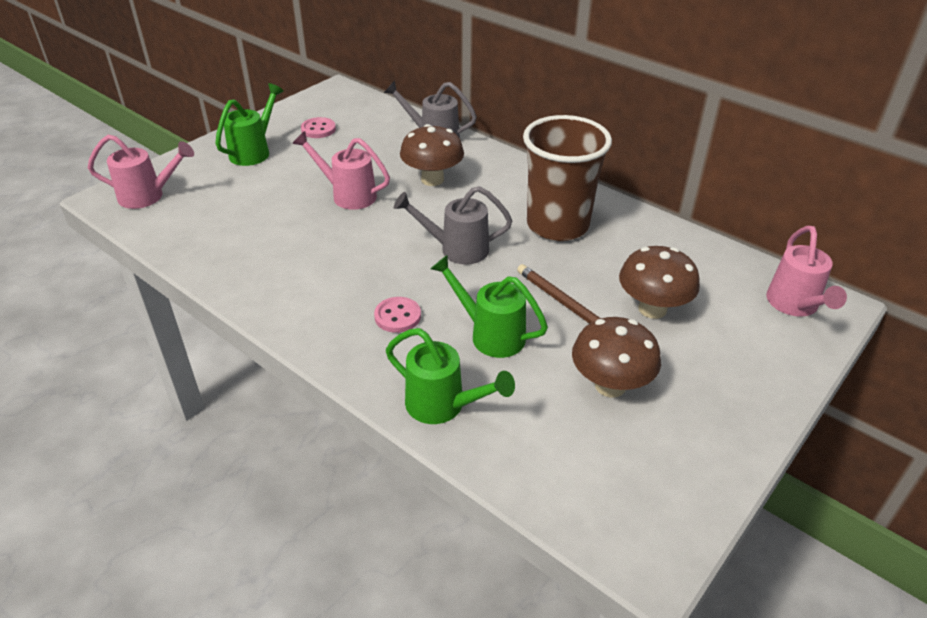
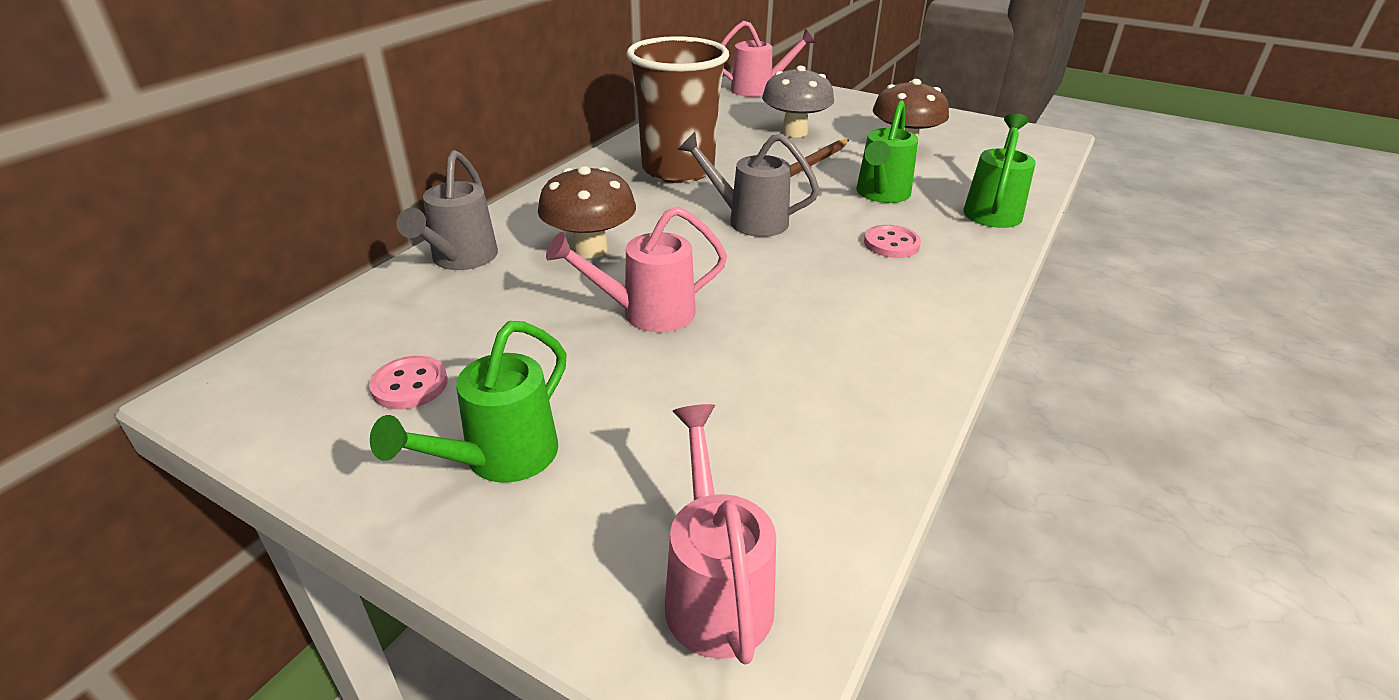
camera: 100 degrees left, 5 degrees down
green watering can [215,83,284,166] -> green watering can turned 75 degrees counterclockwise [370,321,567,483]
pink watering can [292,131,390,210] -> pink watering can turned 60 degrees clockwise [546,206,727,333]
grey watering can [394,186,512,265] -> grey watering can turned 120 degrees clockwise [678,132,820,237]
brown mushroom [619,246,700,319] -> grey mushroom [762,66,834,137]

